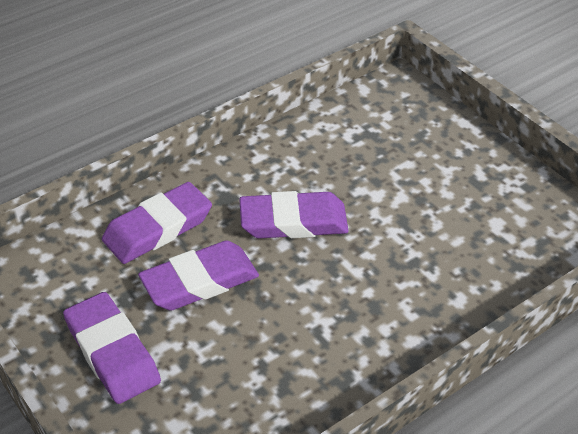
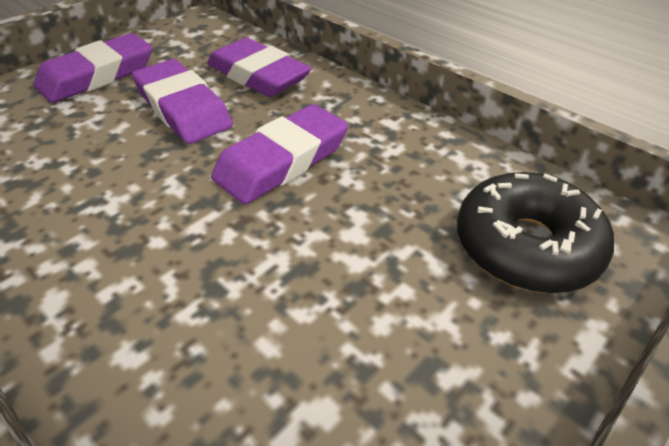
camera: 80 degrees right, 0 degrees up
purple eraser [239,191,349,239] -> purple eraser turned 60 degrees clockwise [211,104,348,205]
none -> black donut [457,172,614,293]

